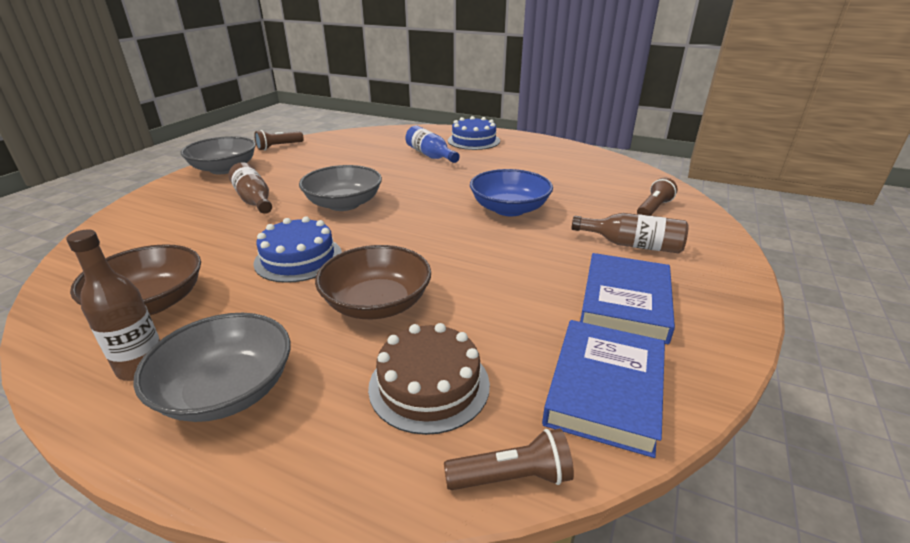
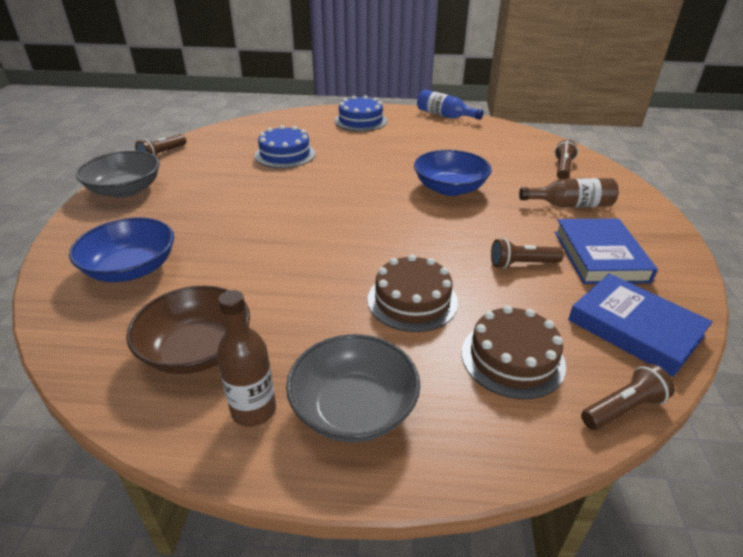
camera: 20 degrees left, 5 degrees up
brown bottle [228,162,272,214] -> none
blue cake [253,216,342,283] -> blue cake moved to [255,125,315,168]
grey bowl [299,165,382,211] -> none
brown bowl [315,245,431,319] -> brown cake [367,254,458,332]
blue bottle [405,126,460,163] -> blue bottle moved to [417,89,484,120]
blue book [542,320,665,458] -> blue book turned 45 degrees counterclockwise [568,273,713,377]
none -> blue bowl [69,218,174,282]
none -> brown flashlight [491,238,564,269]

